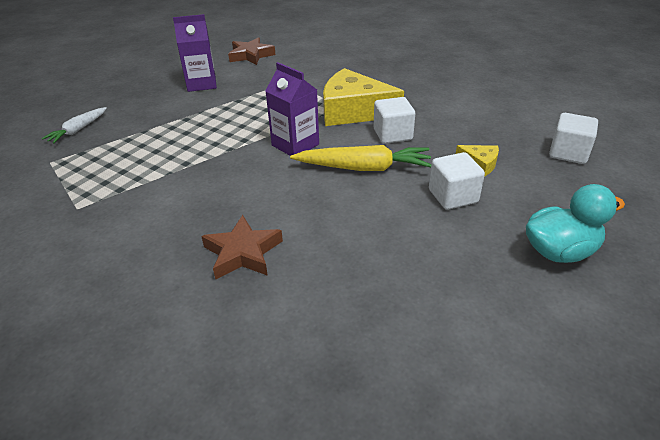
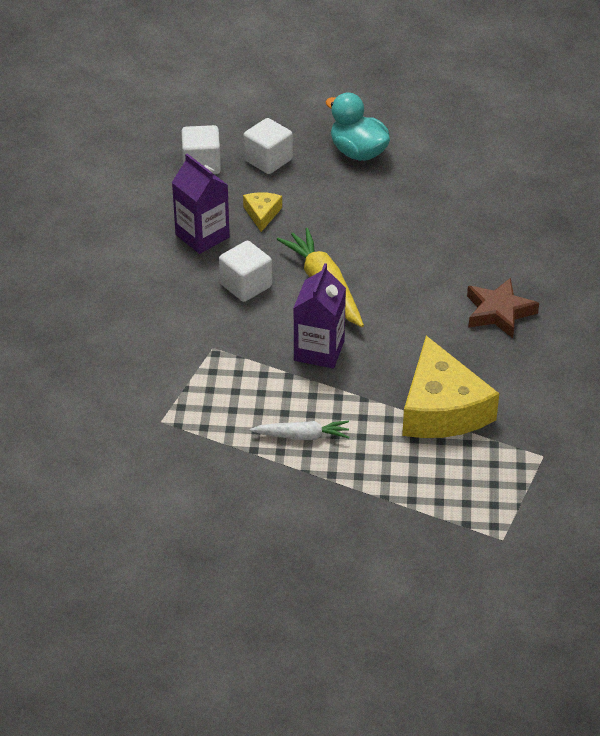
camera: 120 degrees left, 5 degrees up
white carrot [42,107,107,143] -> white carrot moved to [250,421,349,440]
purple carton [173,14,217,92] -> purple carton moved to [172,154,230,254]
brown star [228,37,276,65] -> none
yellow cheese [323,68,404,126] -> yellow cheese moved to [402,336,499,438]
white cube [429,152,485,210] -> white cube moved to [243,118,293,174]

